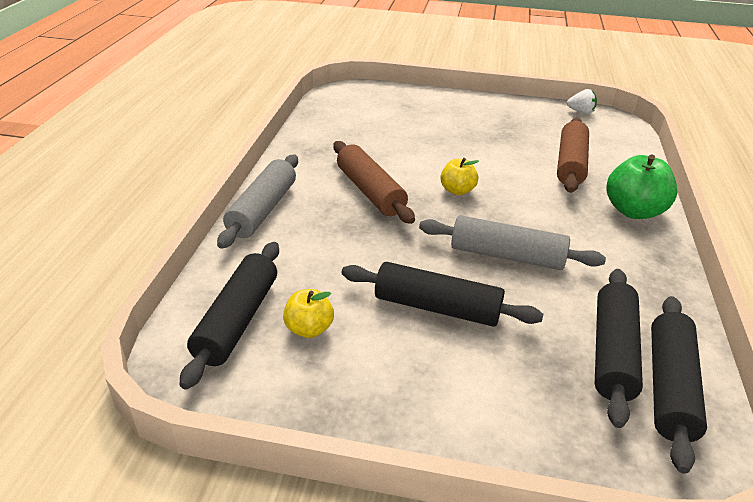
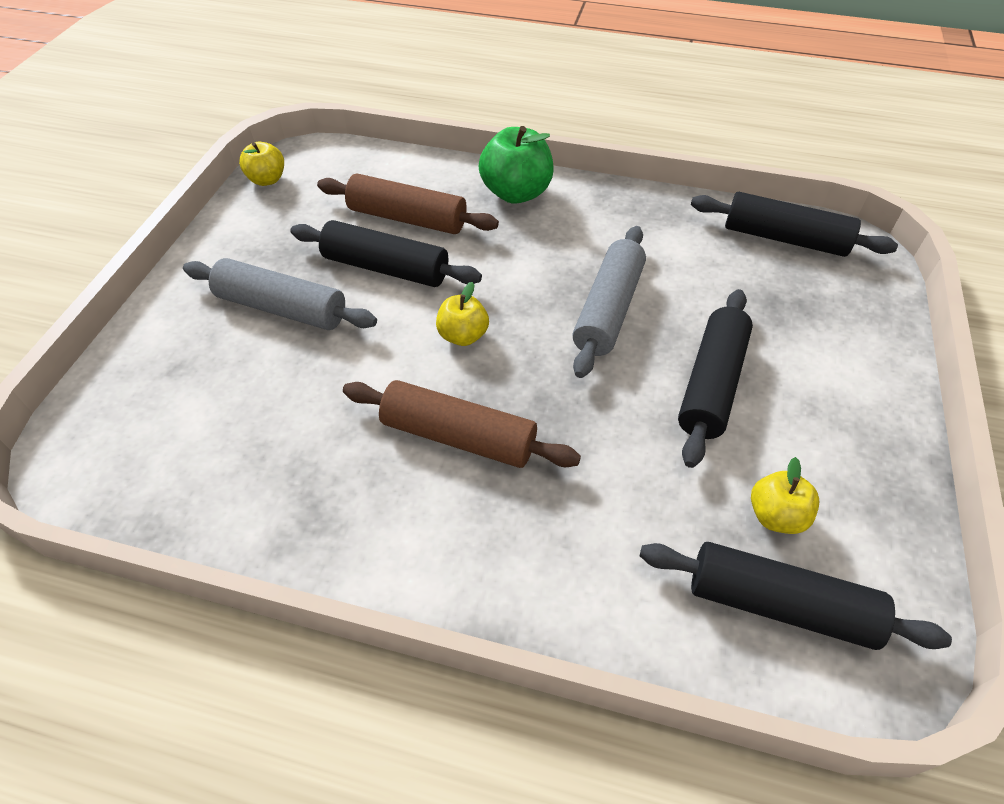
camera: 85 degrees left, 15 degrees up
grey rolling pin [217,155,298,249] -> grey rolling pin moved to [183,258,377,330]
brown rolling pin [333,141,415,224] -> brown rolling pin turned 45 degrees clockwise [343,380,581,468]
white strawberry [567,89,597,114] -> yellow apple [239,142,284,186]
black rolling pin [595,269,643,428] -> black rolling pin moved to [290,220,482,287]

